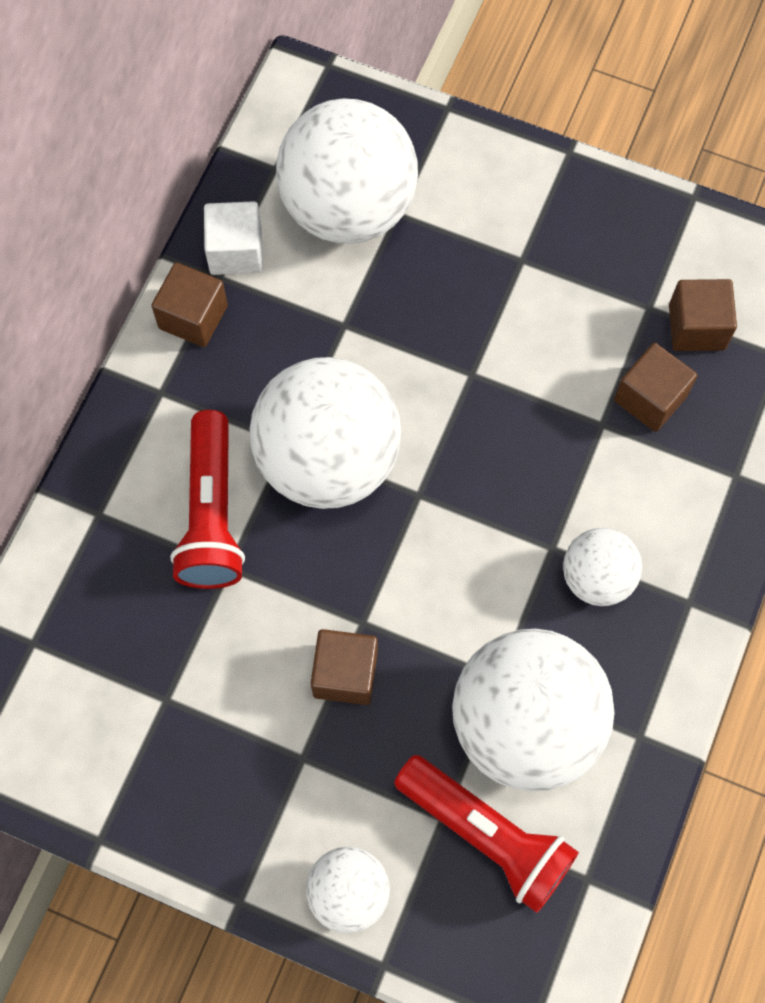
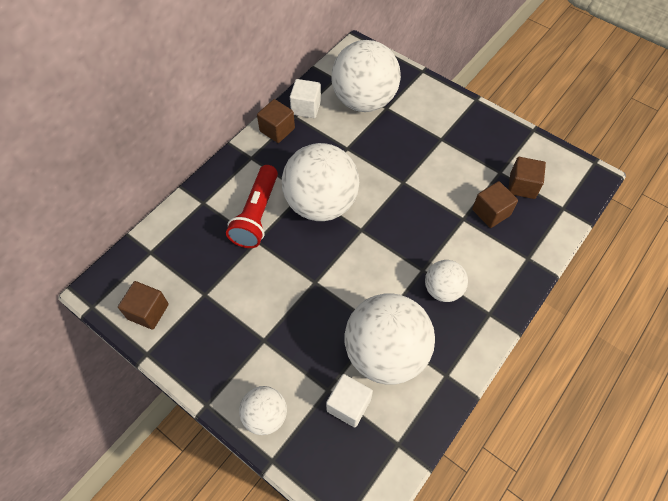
camera: 15 degrees right, 10 degrees down
brown cube [311,629,378,705] -> brown cube moved to [118,281,169,330]
red flashlight [394,755,579,913] -> white cube [326,374,373,428]

